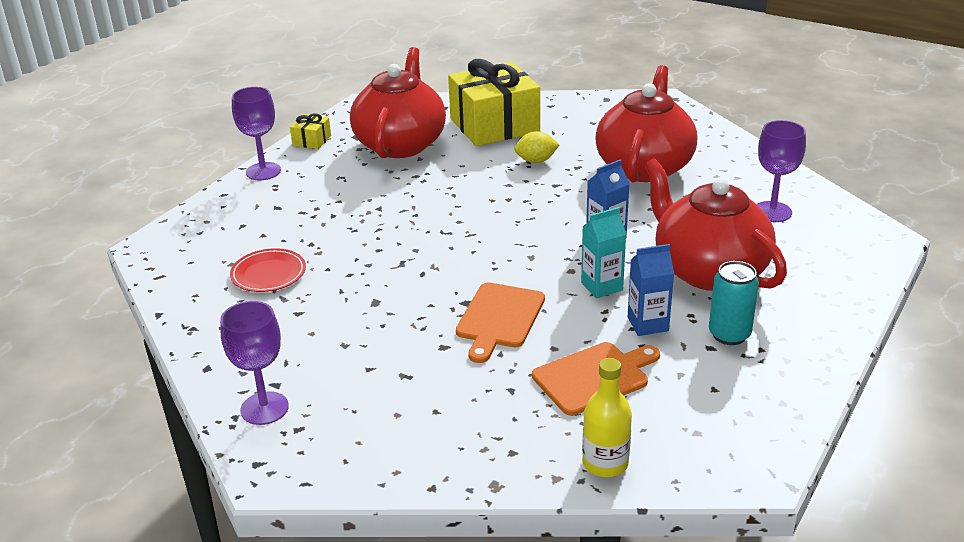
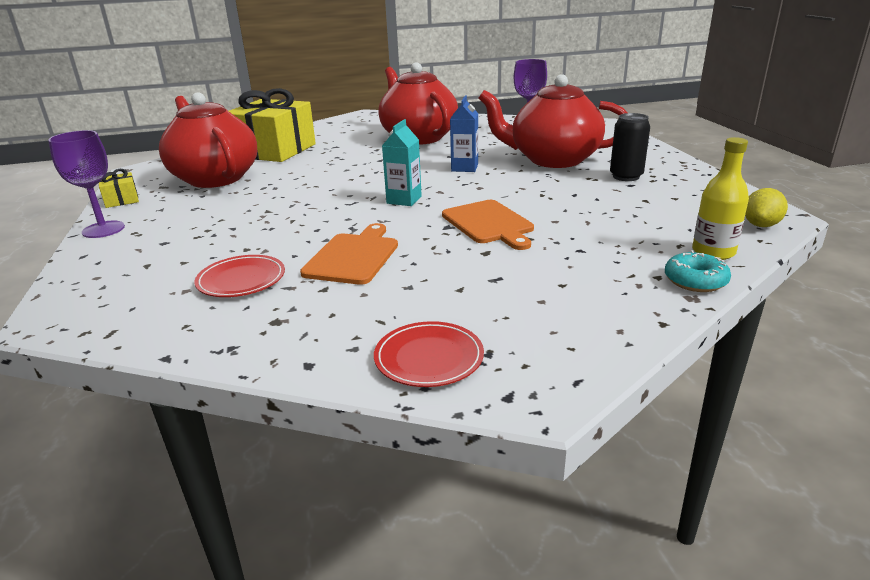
camera: 45 degrees left, 5 degrees down
purple goblet [220,301,289,425] -> red plate [374,321,484,387]
yellow lemon [514,131,559,163] -> yellow lemon moved to [745,188,788,227]
orange cutting board [532,342,660,416] -> orange cutting board moved to [300,223,398,285]
turquoise carton [581,207,626,298] -> turquoise carton moved to [382,119,422,206]
blue carton [628,244,674,336] -> none
turquoise can [709,261,759,345] -> black can [610,113,650,181]
none -> turquoise donut [665,250,731,292]

